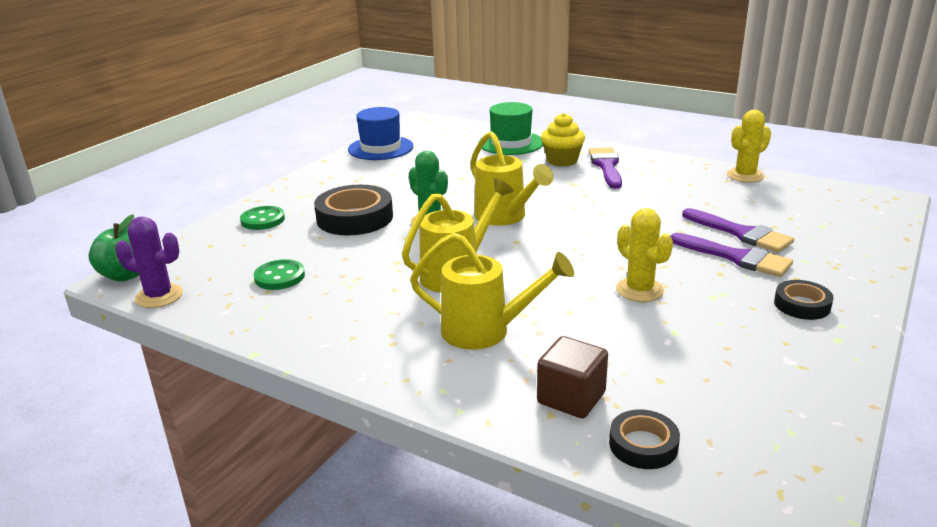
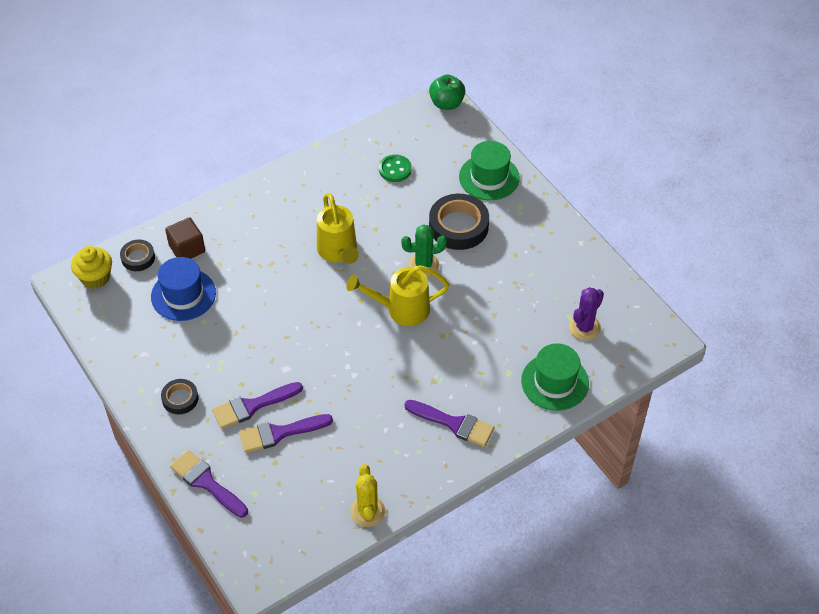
camera: 115 degrees right, 25 degrees up
purple cactus [115,216,183,308] -> purple cactus moved to [569,287,604,340]
green button [240,206,285,230] -> green hat [459,141,520,200]
blue hat [348,107,414,160] -> blue hat moved to [151,257,216,321]
yellow watering can [410,232,574,350] -> none
yellow cupcake [541,113,585,166] -> yellow cupcake moved to [71,246,112,289]
yellow cactus [616,208,673,302] -> none
none -> purple brush [170,450,248,518]

